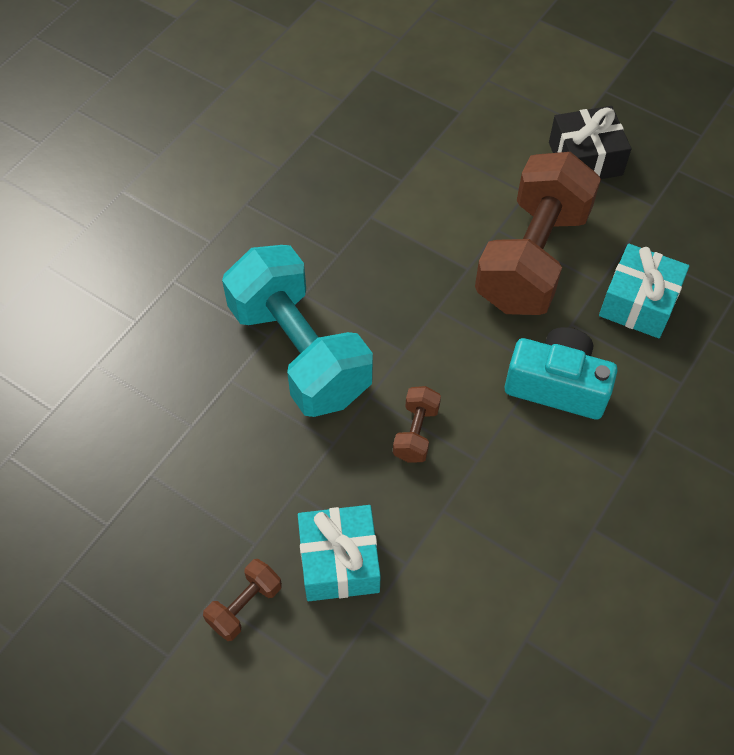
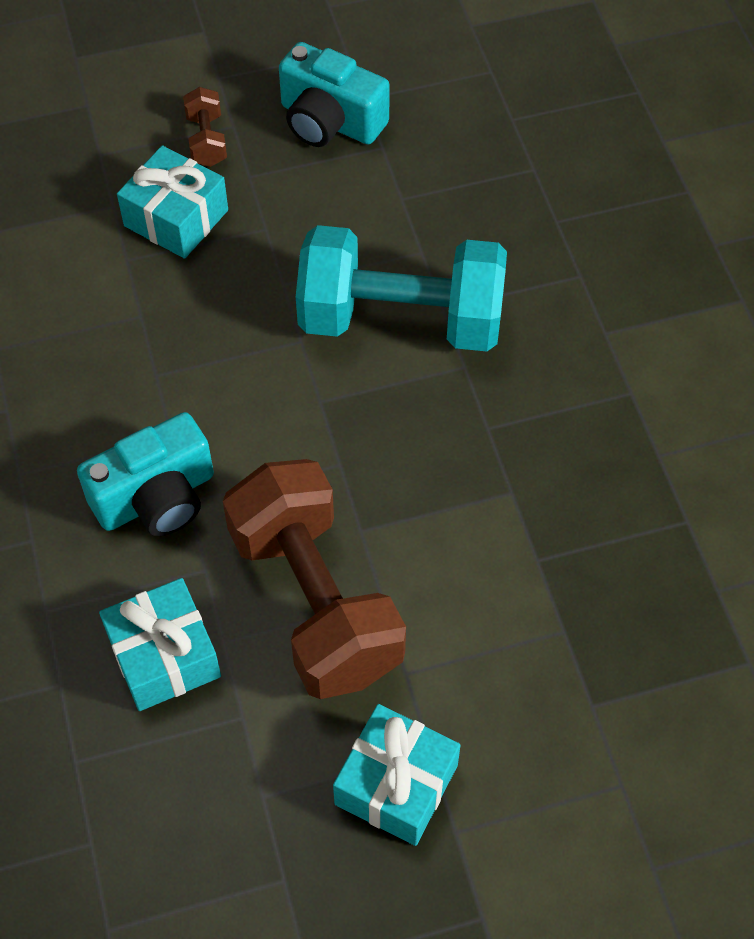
camera: 130 degrees right, 0 degrees up
brown dumbbell [393,386,441,463] -> none
black gift [549,106,631,179] -> turquoise gift [333,704,461,846]
none -> turquoise camera [279,42,390,147]

